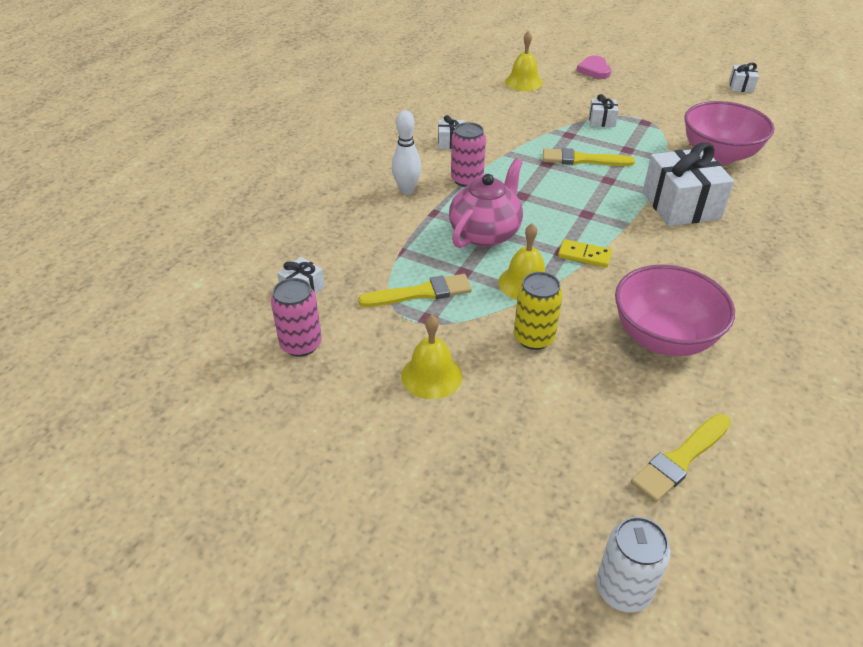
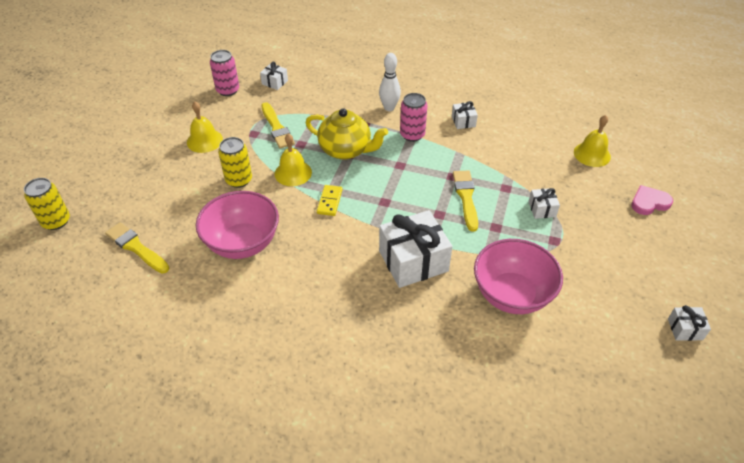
camera: 80 degrees right, 5 degrees up
pink teapot [449,158,523,248] -> yellow teapot [305,108,388,160]
white can [596,517,671,613] -> yellow can [24,178,70,230]

